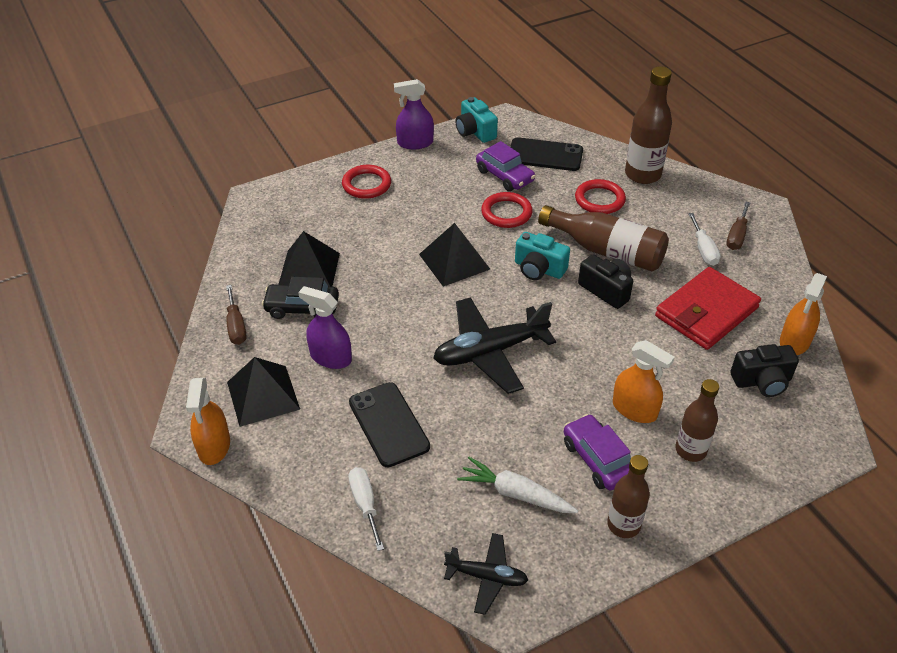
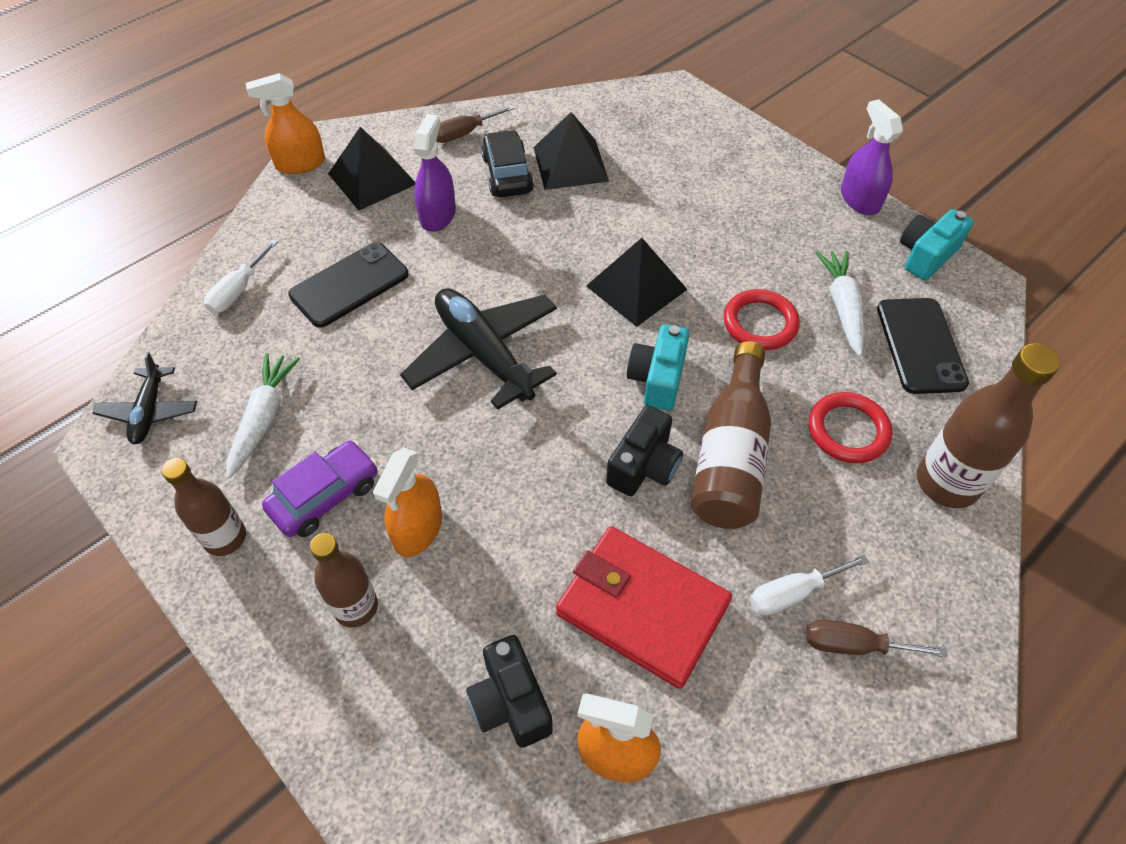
camera: 75 degrees right, 10 degrees up
red ring [342,165,391,199] -> none
white screwdriver [348,467,384,551] -> white screwdriver turned 150 degrees clockwise [204,239,278,313]
purple car [476,141,536,191] -> white carrot [816,251,864,356]

